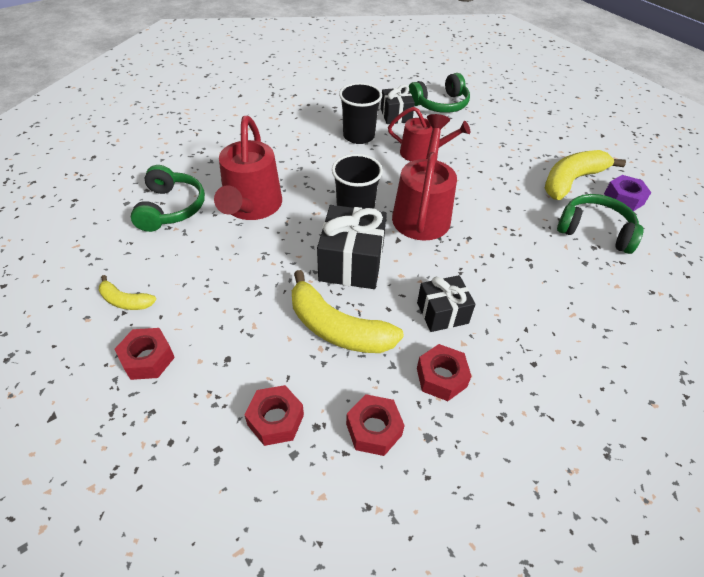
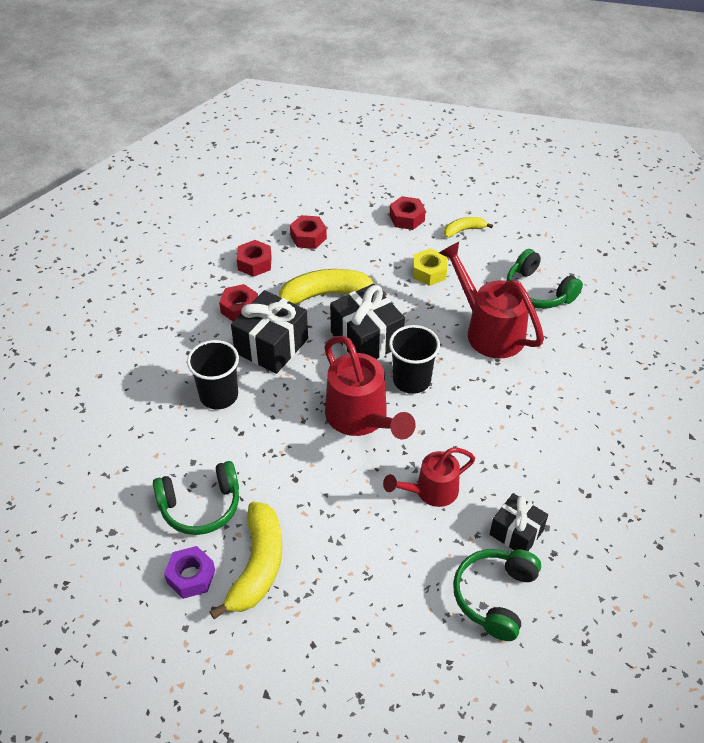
camera: 140 degrees right, 0 degrees up
black cup [339,83,382,144] -> black cup moved to [187,340,239,409]
black gift [417,275,476,332] -> black gift [231,290,308,374], size x1.60
none -> yellow nut [413,248,447,286]

